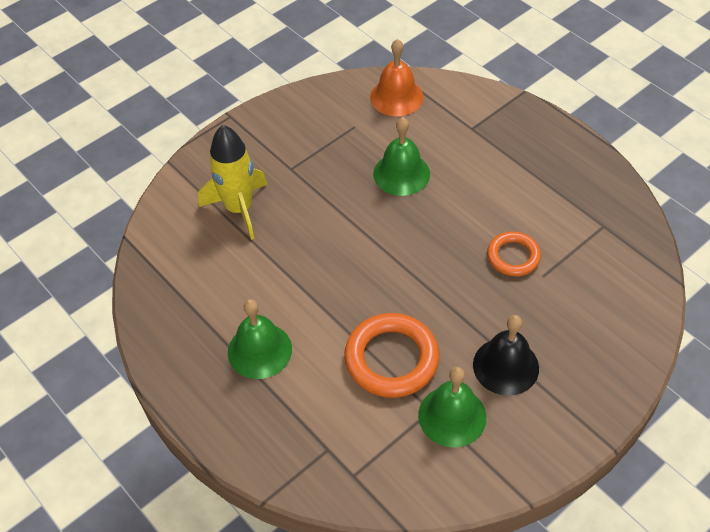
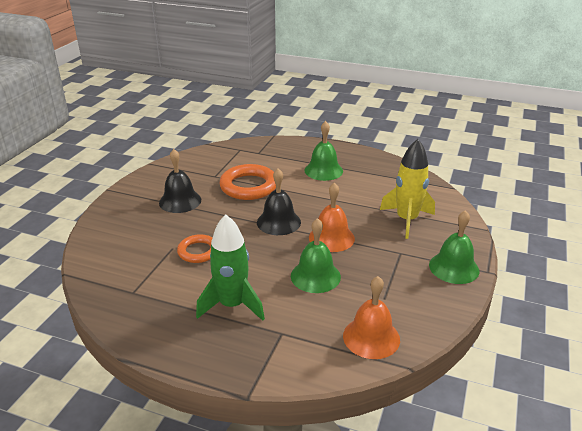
camera: 150 degrees right, 20 degrees down
green bell [418,367,486,448] -> green bell moved to [429,210,479,284]
none -> green rocket [196,214,265,321]
none -> black bell [257,168,301,235]
none -> orange bell [309,182,355,252]

